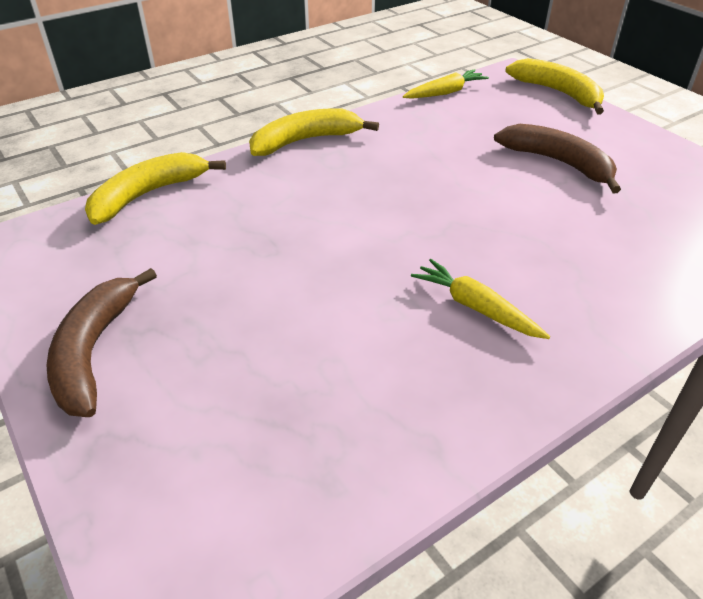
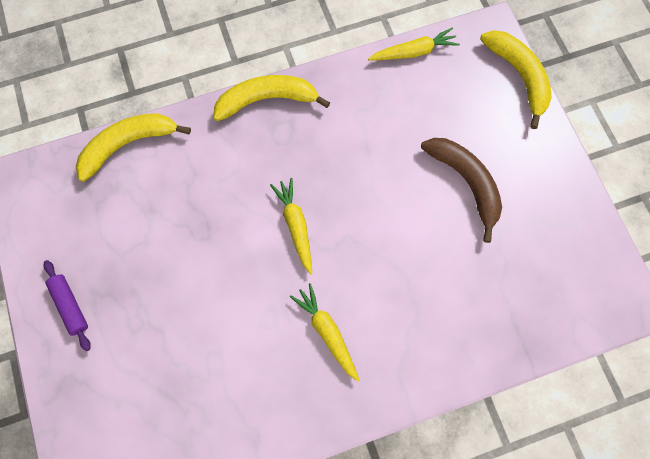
camera: 15 degrees right, 30 degrees up
brown banana [47,268,157,417] -> purple rolling pin [44,260,91,351]
none -> yellow carrot [270,178,312,274]

